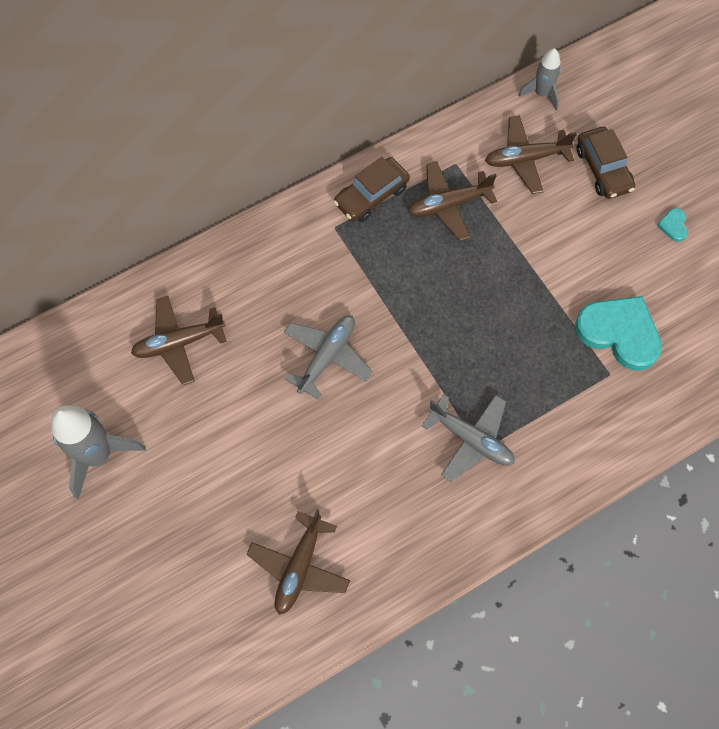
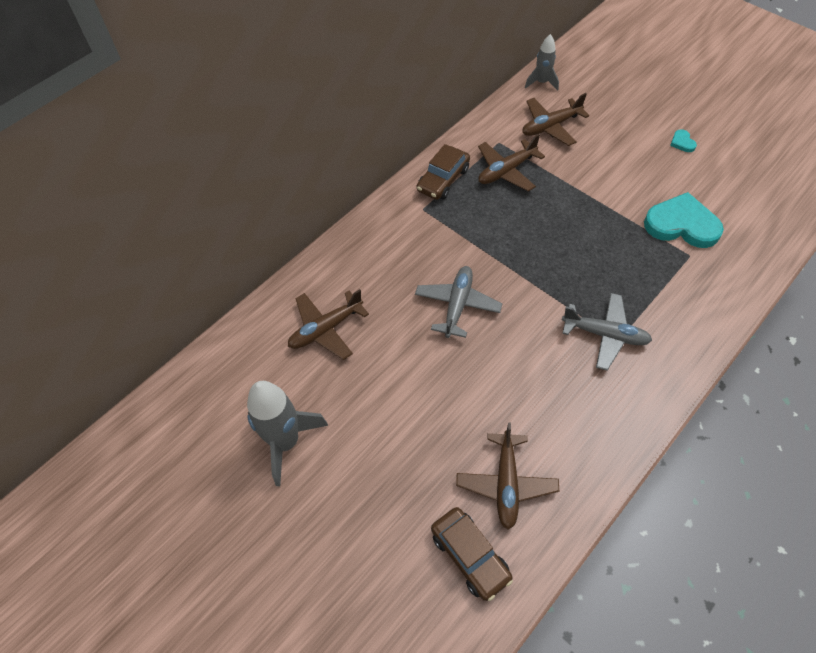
camera: 15 degrees left, 10 degrees down
brown car [577,127,635,199] -> brown car moved to [431,507,513,601]

